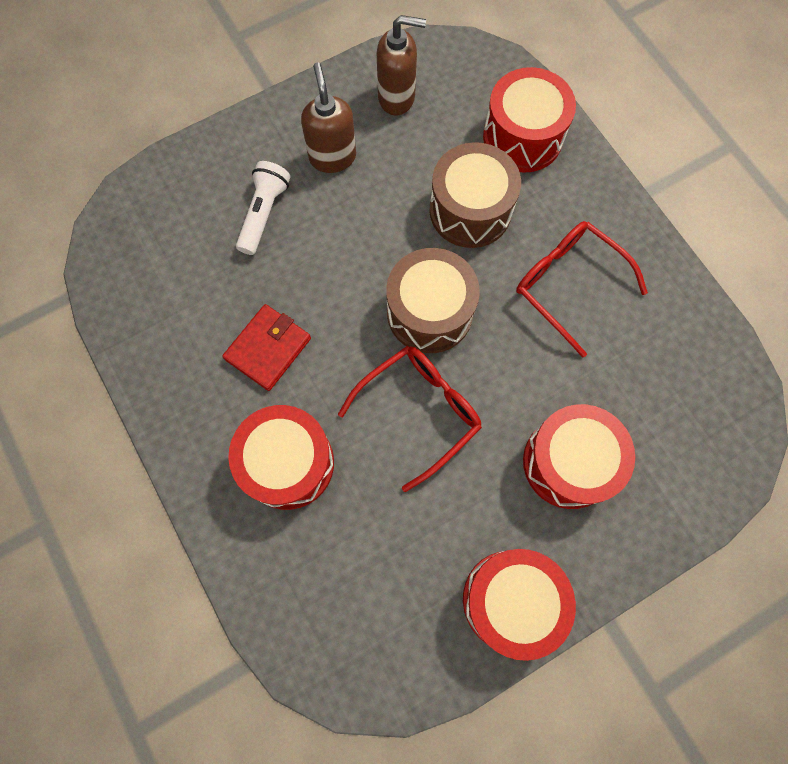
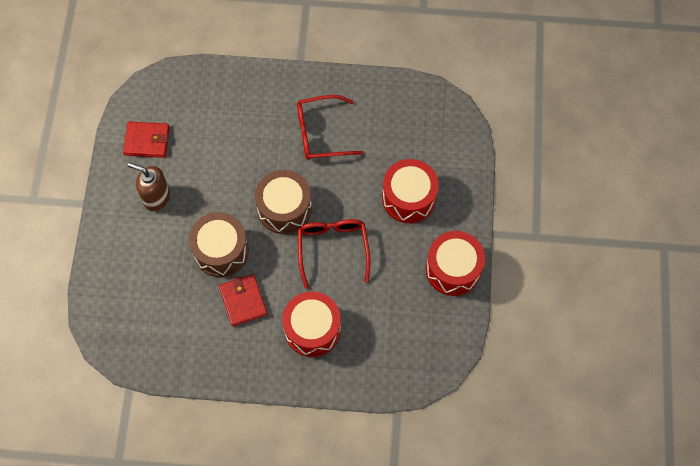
camera: 55 degrees left, 5 degrees down
white flashlight [236,161,290,255] -> none
brown soap dispenser [377,15,426,116] -> red wallet [123,121,170,158]
brown drum [429,142,521,248] -> brown drum moved to [189,212,249,277]
red drum [483,67,576,173] -> none

